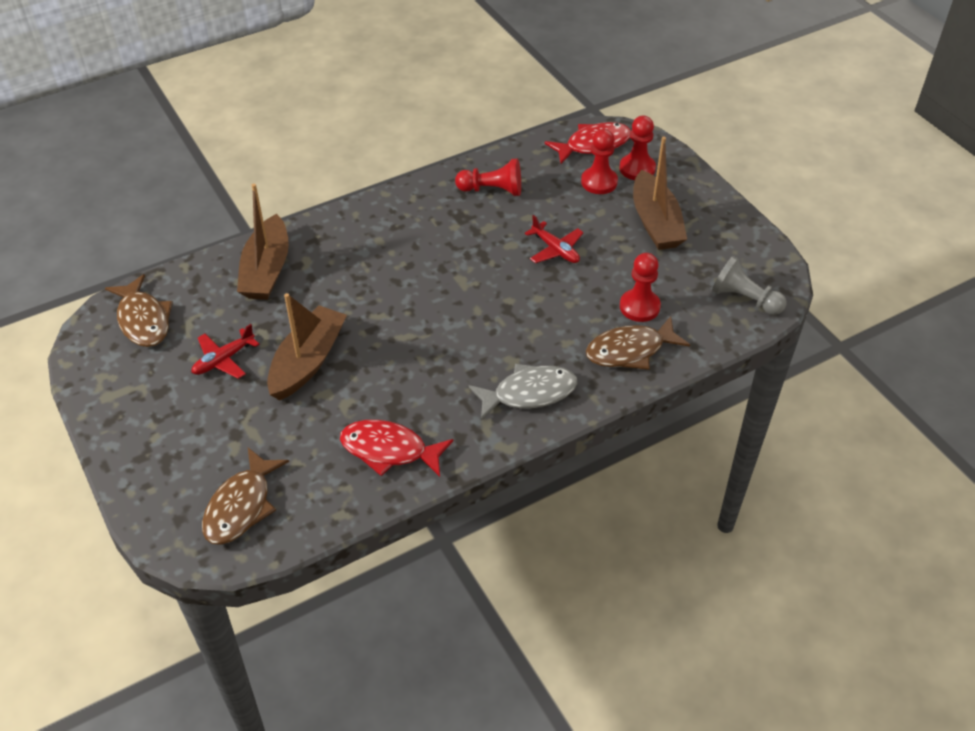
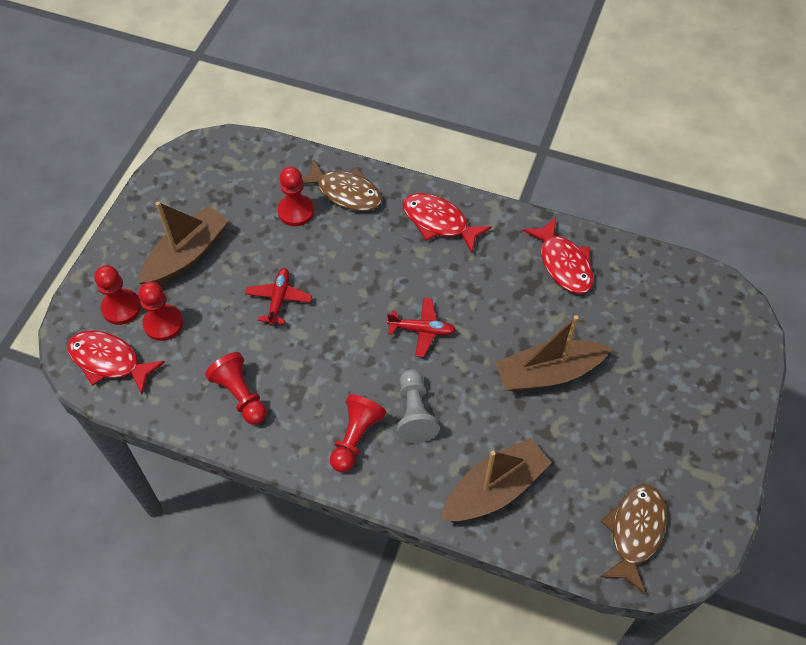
camera: 130 degrees left, 10 degrees up
red plane [191,324,260,379] -> red plane moved to [387,298,456,357]
brown fish [202,448,289,545] -> none
grey fish [469,364,578,420] -> red fish [403,193,492,253]
grey pawn [712,256,786,315] -> grey pawn moved to [397,369,440,443]
none -> red pawn [330,394,387,472]

